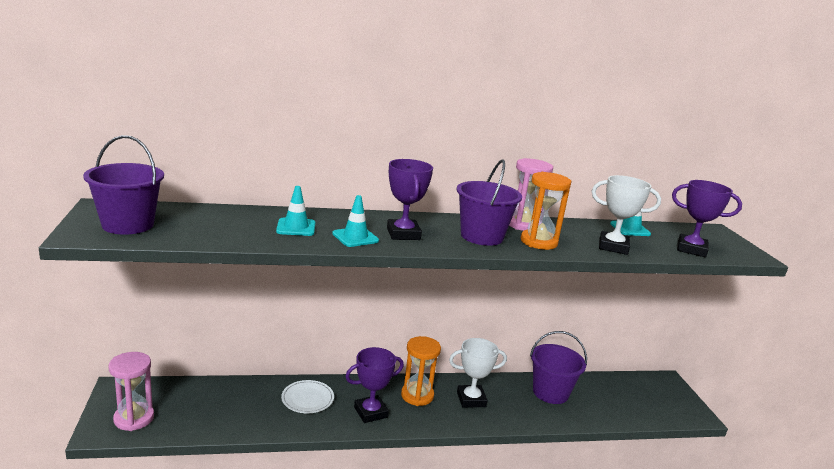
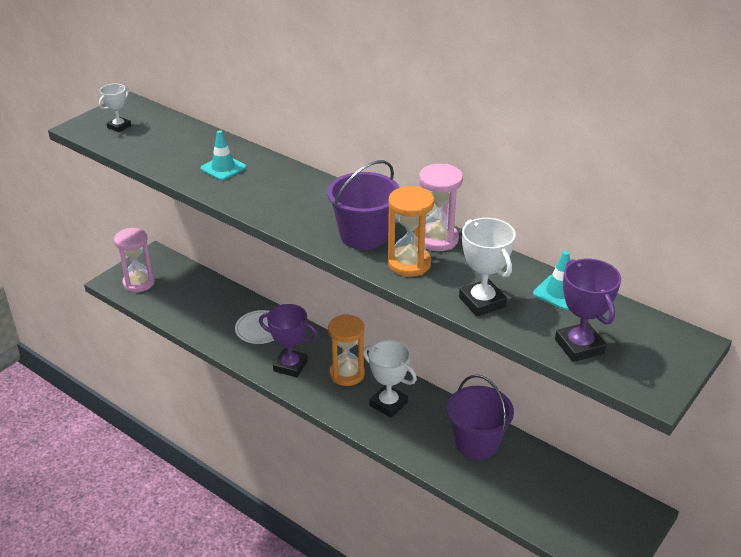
camera: 50 degrees right, 15 degrees up
purple bucket [83,135,164,235] -> white trophy [99,84,131,132]
turquoise traffic cone [332,195,379,247] -> none
purple trophy [387,159,433,240] -> none

